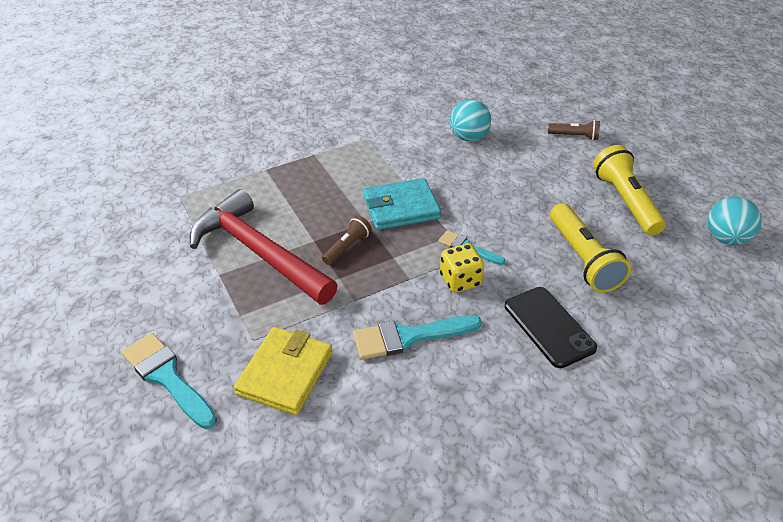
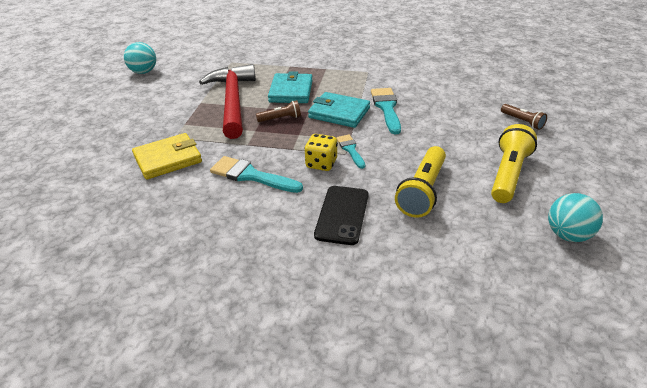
camera: 40 degrees right, 5 degrees down
turquoise brush [122,333,217,429] -> turquoise brush moved to [371,88,401,134]
turquoise ball [450,99,491,141] -> turquoise ball moved to [124,42,156,74]
none -> turquoise wallet [268,71,313,103]

